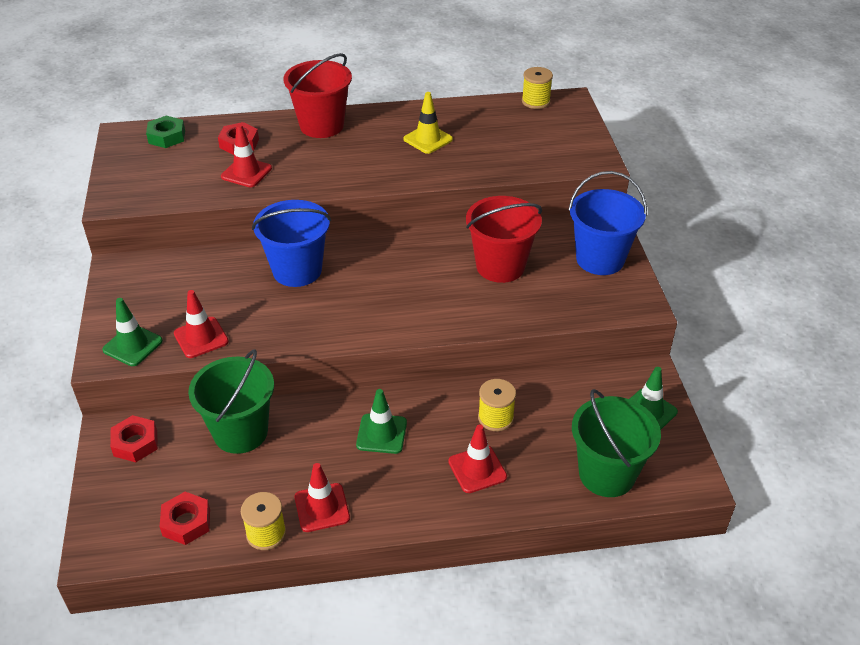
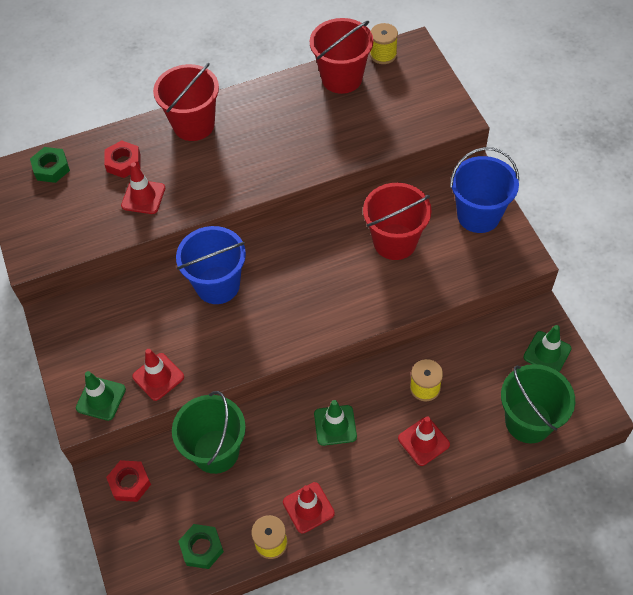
camera: 10 degrees left, 15 degrees up
red nut [160,492,210,545] -> green nut [178,524,224,569]
yellow traffic cone [403,92,453,154] -> none
none -> red bucket [310,18,373,94]

